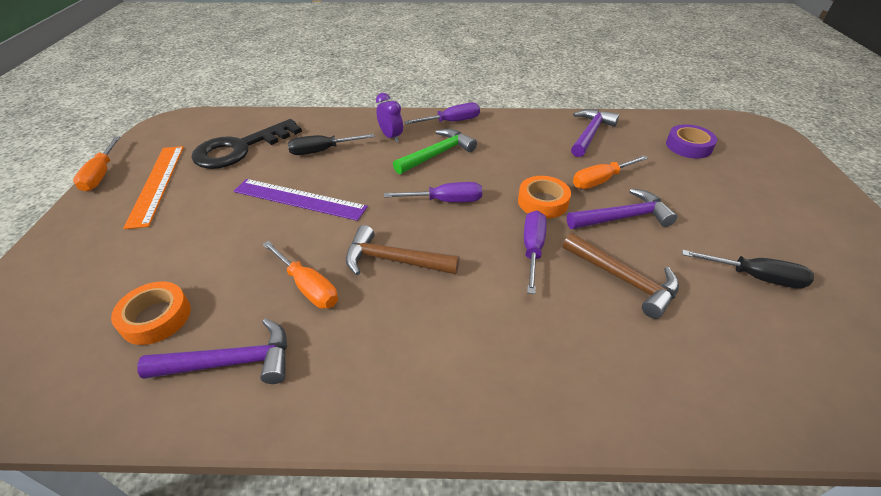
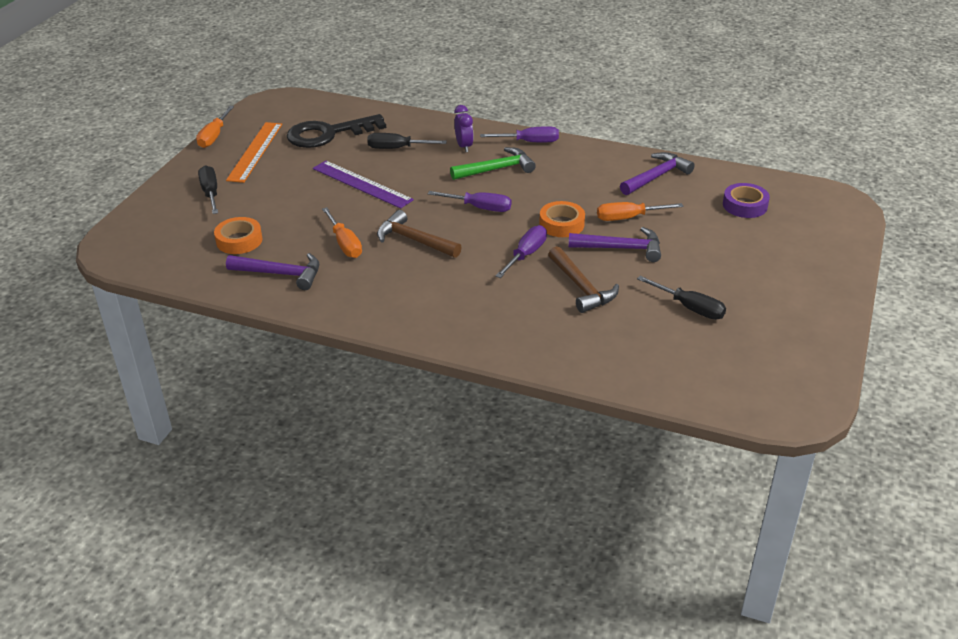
camera: 20 degrees right, 5 degrees down
none -> black screwdriver [198,165,218,214]

